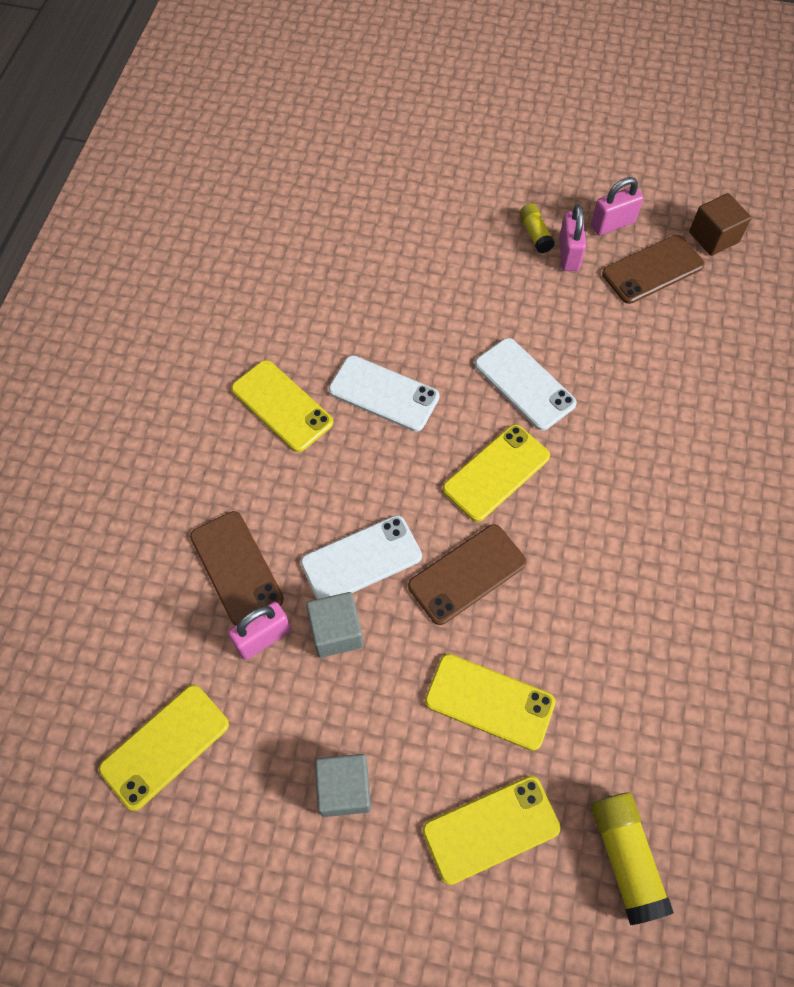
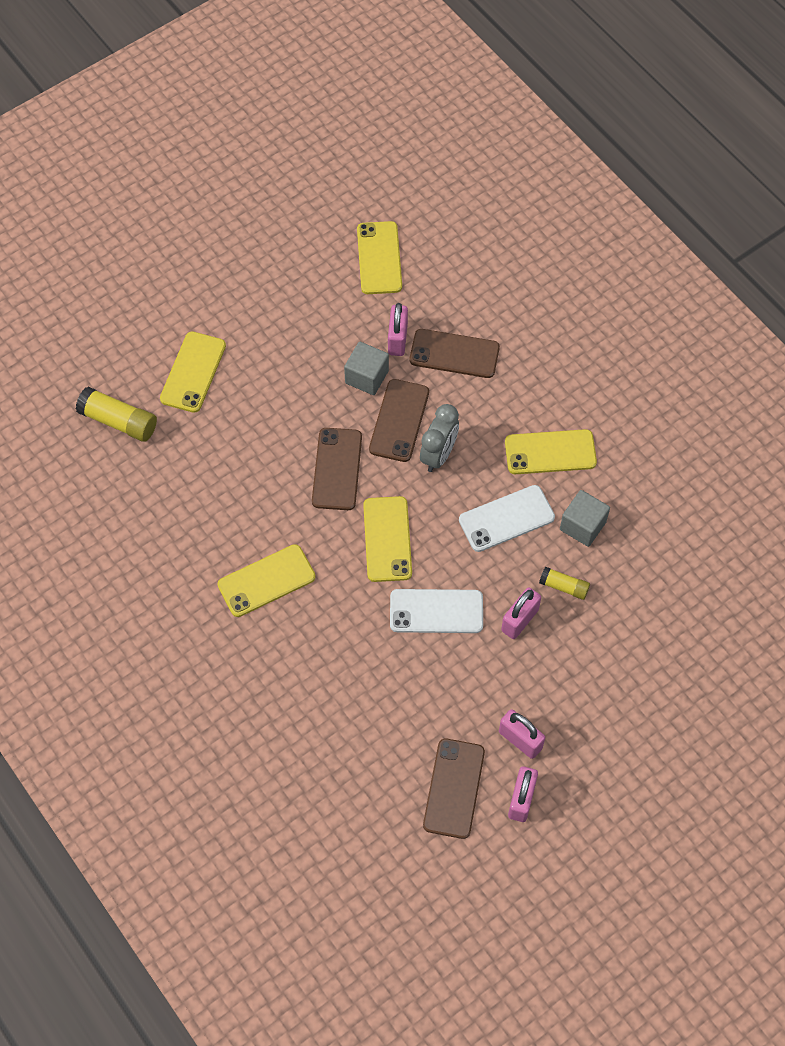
camera: 130 degrees right, 0 degrees up
white phone [301,515,422,599] -> brown phone [369,379,429,462]
grey cube [315,754,371,817] -> grey cube moved to [560,490,610,547]
yellow phone [425,654,555,751] -> yellow phone moved to [217,544,316,617]
yellow glue stick [520,203,555,253] -> yellow glue stick moved to [539,567,590,600]
brown cube [689,193,751,256] -> none
none -> grey clock [420,404,459,472]
none -> pink padlock [501,587,541,639]

